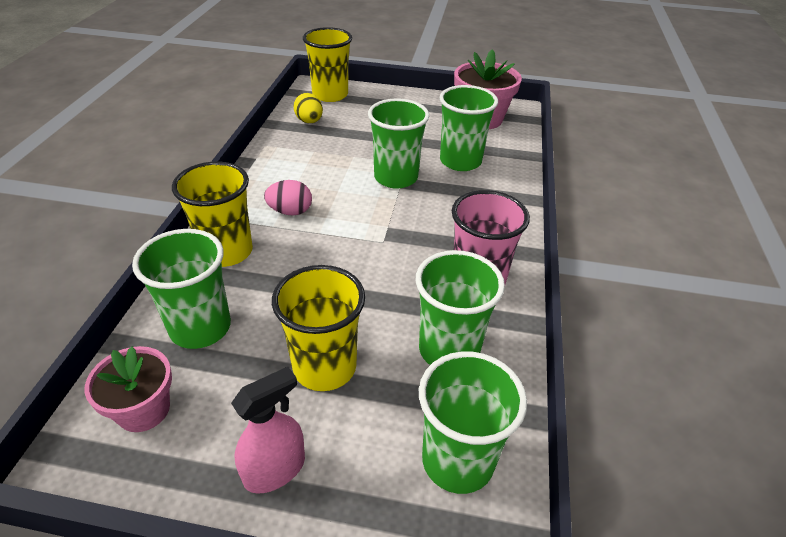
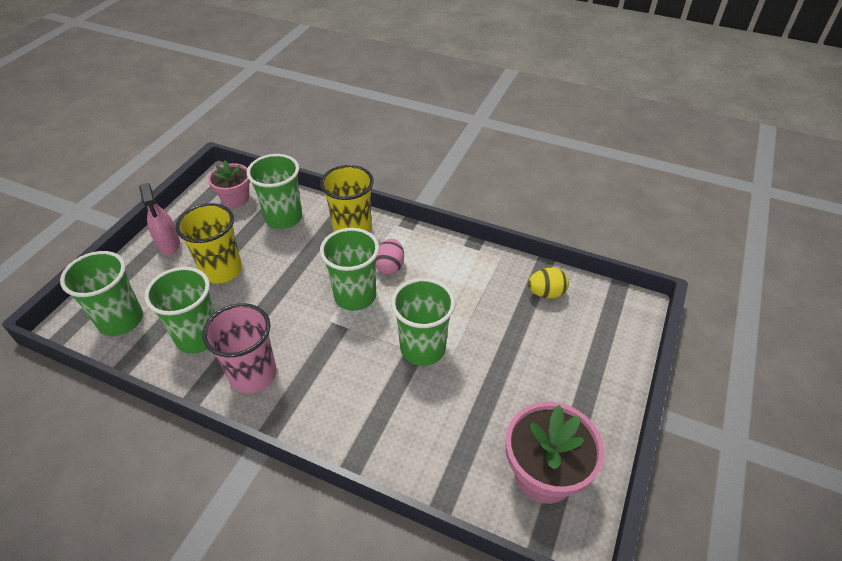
camera: 105 degrees right, 5 degrees up
yellow cup [303,27,352,102] -> none
green cup [439,85,498,171] -> green cup moved to [320,228,379,311]

